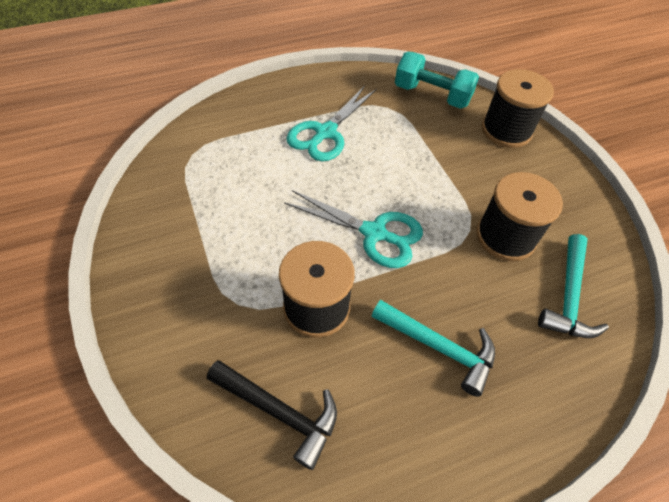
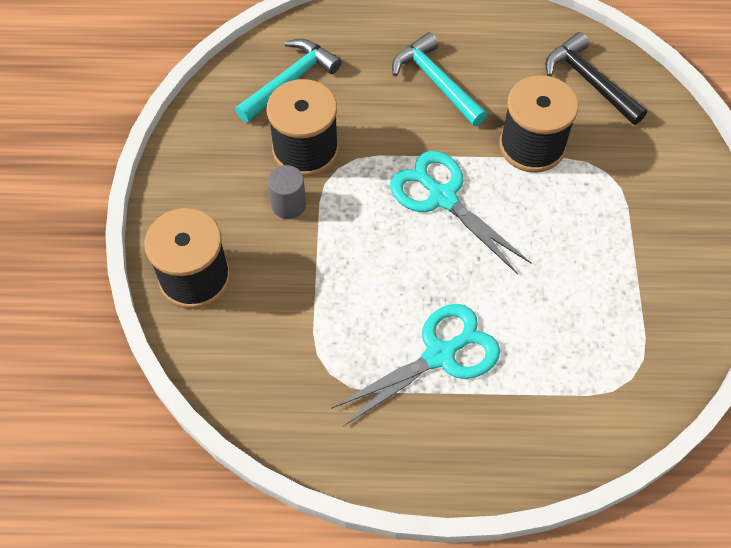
camera: 155 degrees left, 5 degrees up
turquoise dumbbell [395,52,479,109] -> none
none -> grey cylinder [268,165,306,219]

